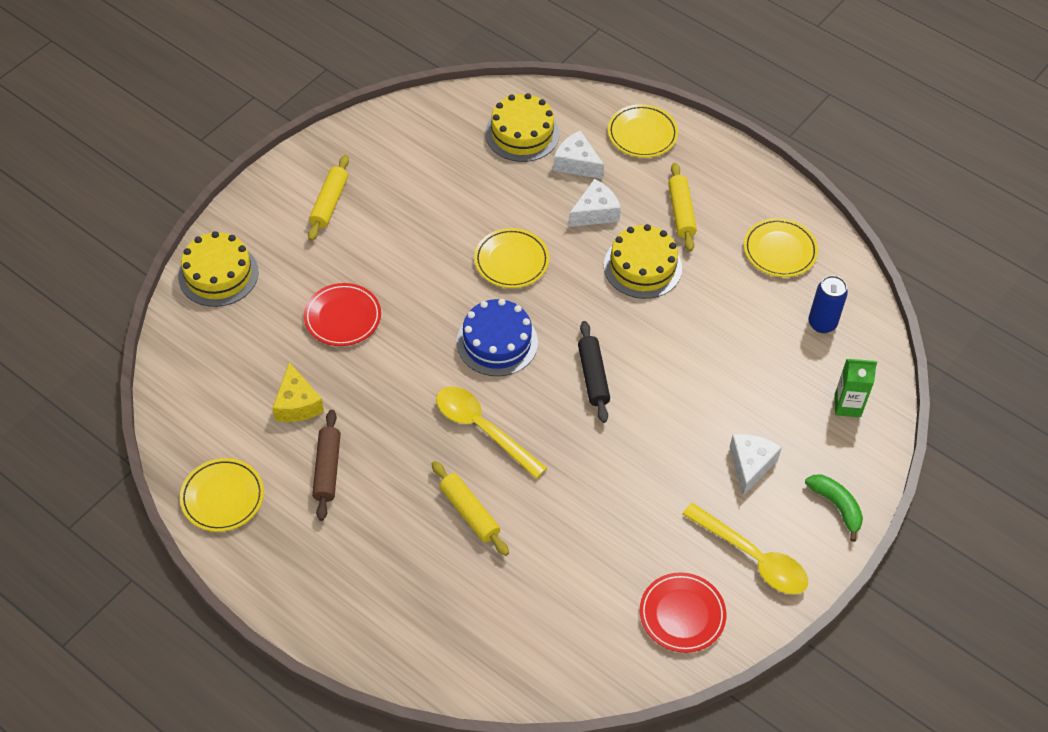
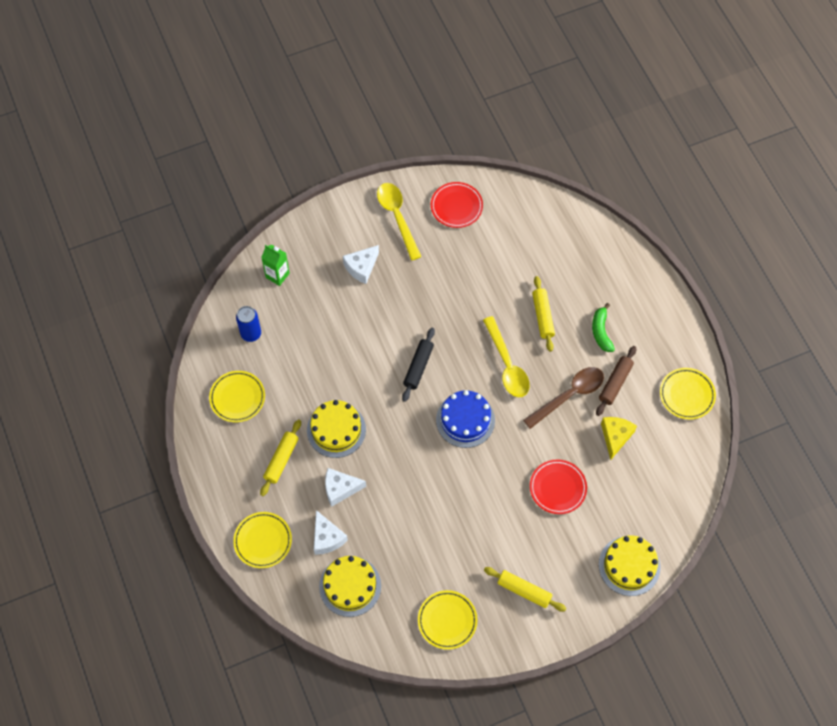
camera: 150 degrees left, 10 degrees up
yellow rolling pin [308,155,349,241] -> yellow rolling pin turned 75 degrees clockwise [484,567,567,612]
yellow plate [474,228,549,288] -> yellow plate moved to [418,590,478,650]
green banana [805,475,863,542] -> green banana moved to [592,303,615,352]
none -> brown spoon [523,367,604,429]

